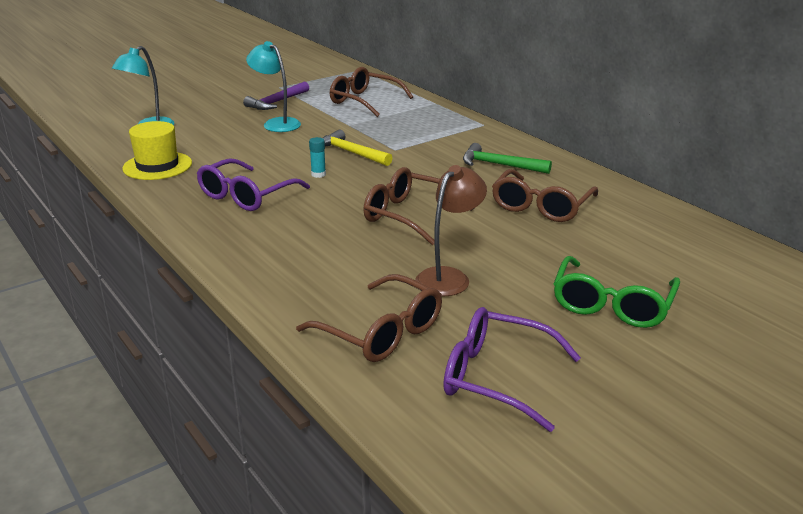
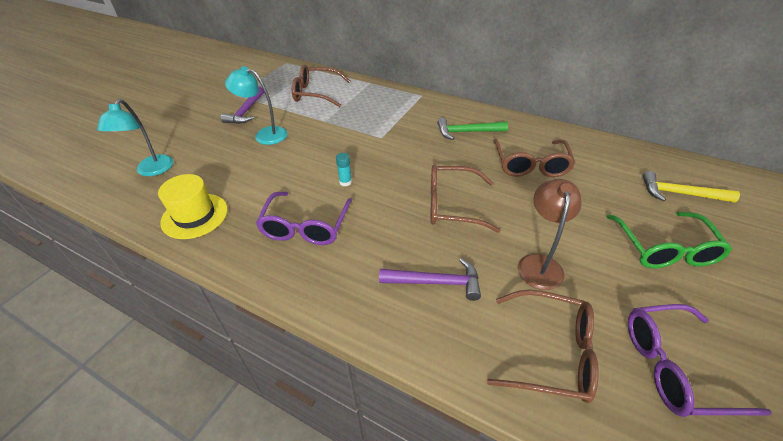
camera: 25 degrees left, 15 degrees up
yellow hammer [323,130,392,166] -> yellow hammer moved to [643,171,740,203]
none -> purple hammer [379,258,481,301]

